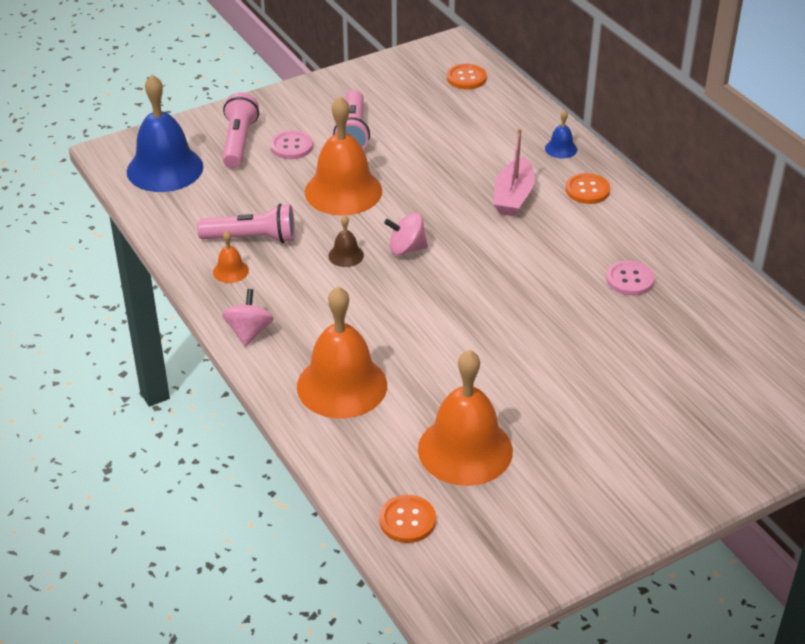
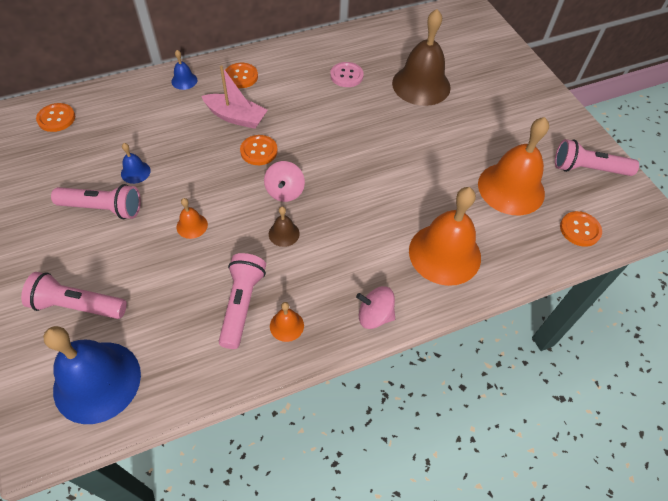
camera: 85 degrees left, 15 degrees up
pink button [270,130,313,159] -> none
orange bell [305,96,382,215] -> orange bell [177,198,208,239], size x0.43
none -> blue bell [121,143,151,184]
none -> orange button [240,135,278,165]
none -> brown bell [392,9,451,106]
none -> pink flashlight [555,139,639,176]

